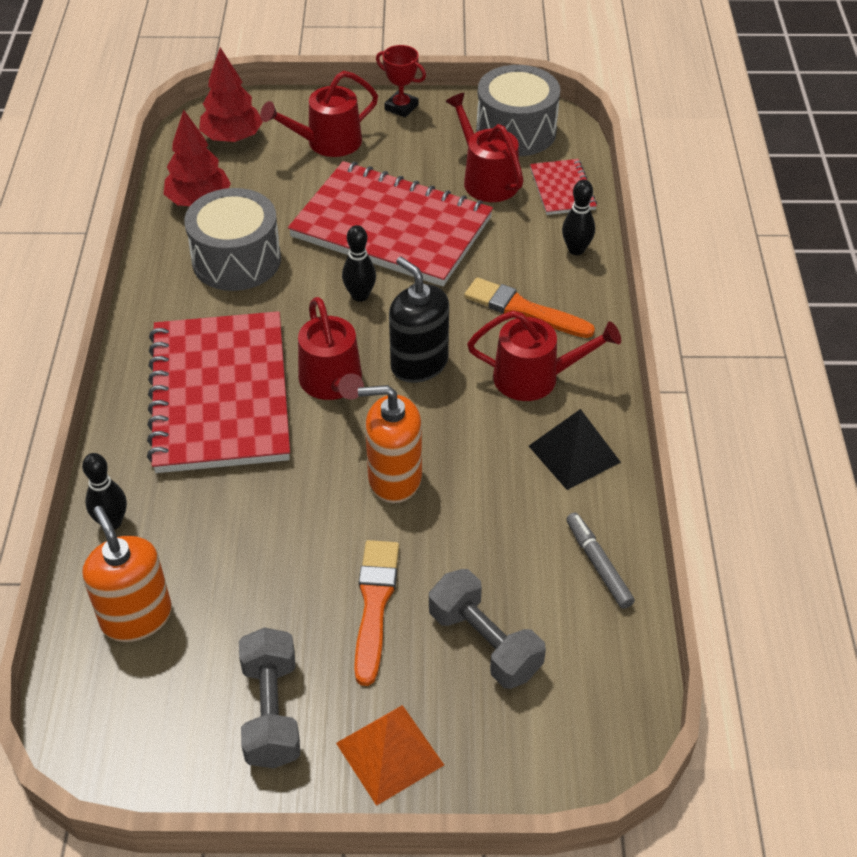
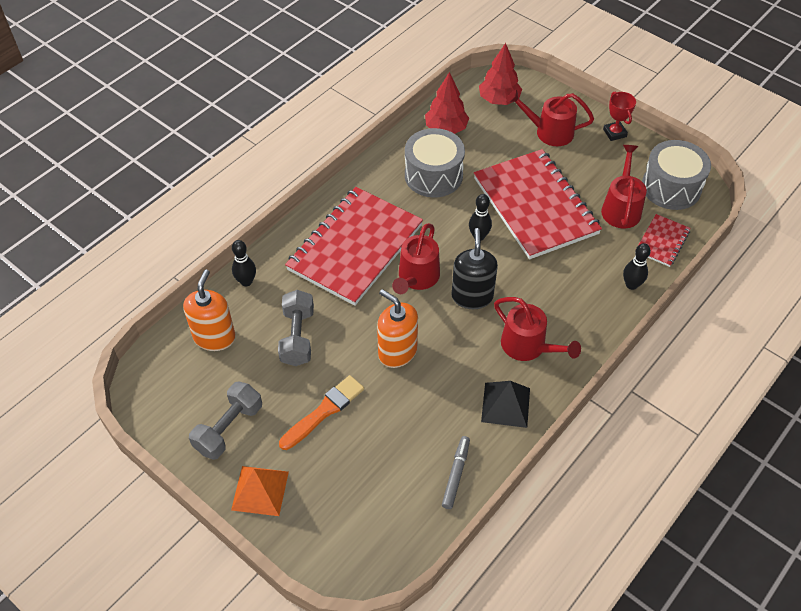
camera: 40 degrees right, 5 degrees up
grey dumbbell [429,569,546,689] -> grey dumbbell moved to [278,290,314,366]
orange brush [464,277,595,338] -> none

